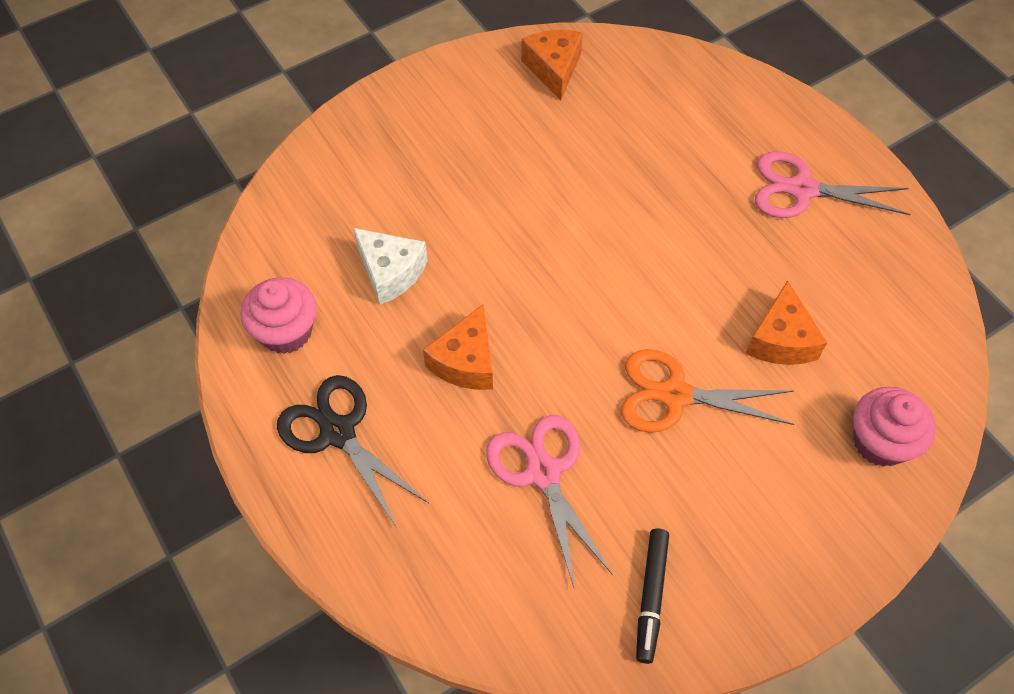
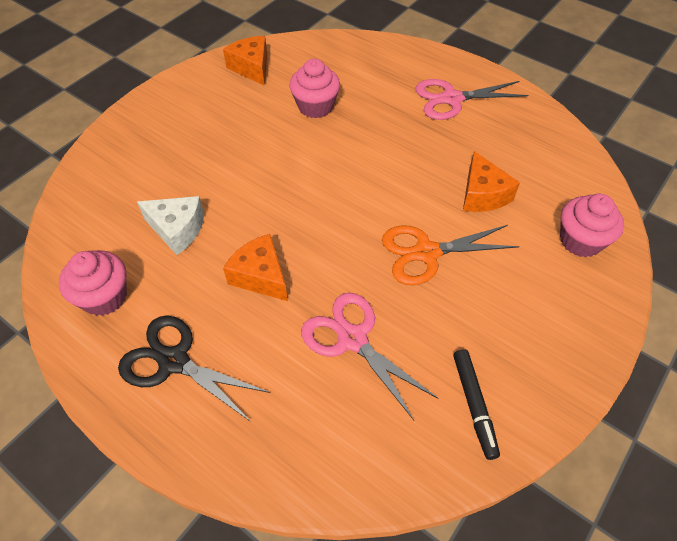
camera: 20 degrees left, 5 degrees down
orange cheese [423,305,493,390] -> orange cheese turned 135 degrees clockwise [223,234,288,301]
none -> pink cupcake [289,59,340,118]

